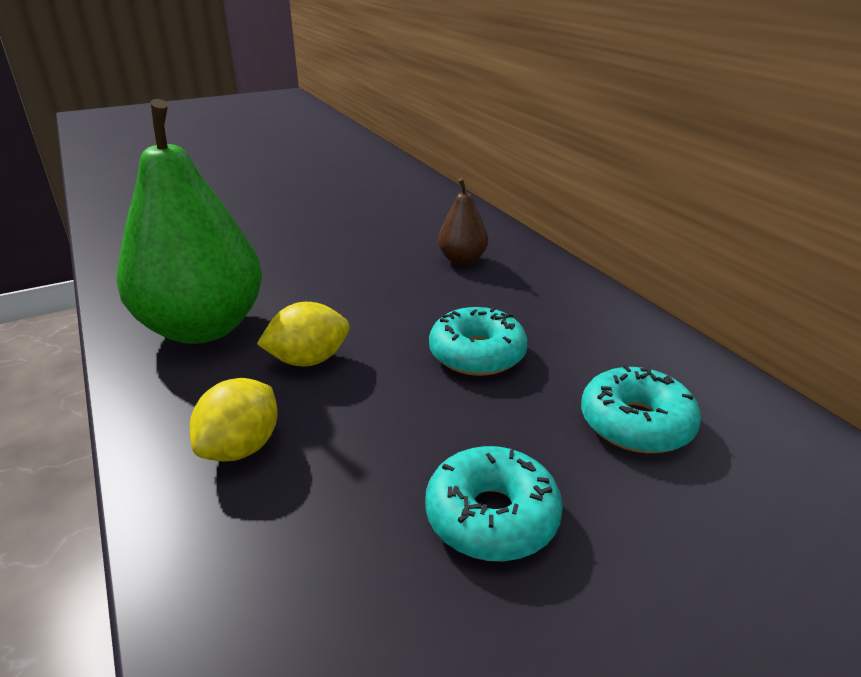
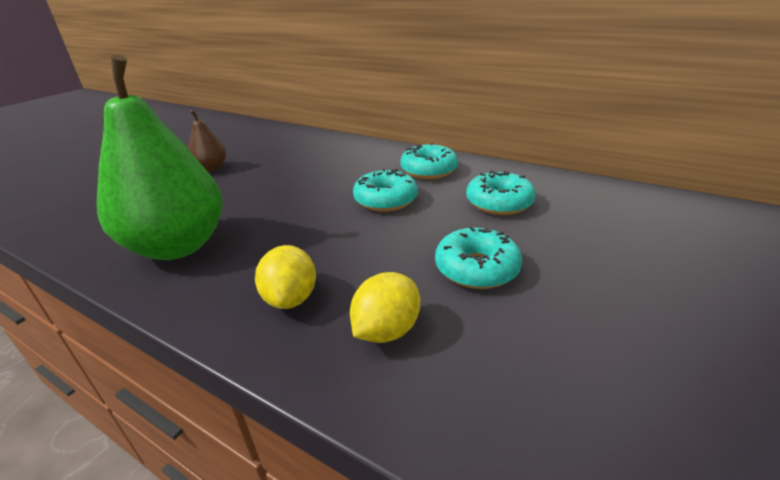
camera: 30 degrees left, 0 degrees up
yellow lemon [257,302,350,366] -> yellow lemon moved to [350,272,420,343]
brown pear [438,178,488,265] -> brown pear moved to [189,110,226,172]
none -> turquoise donut [401,143,458,179]

